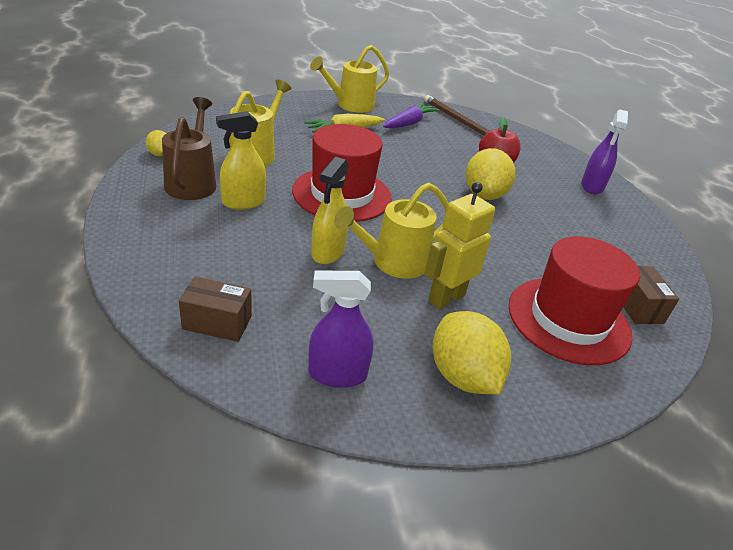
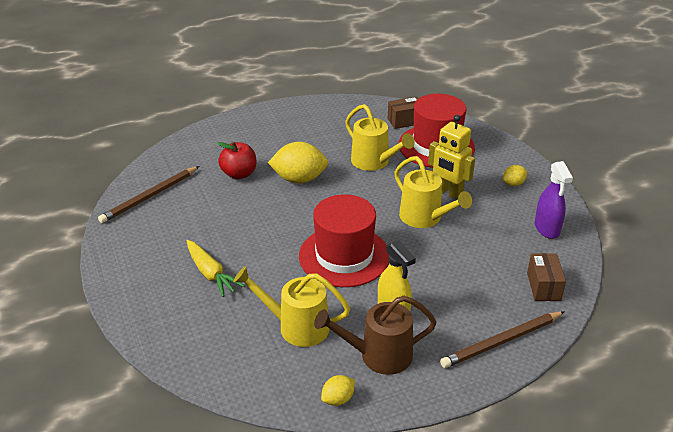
camera: 95 degrees left, 0 degrees up
yellow watering can [310,45,389,113] -> yellow watering can moved to [345,104,415,171]
yellow spray bottle [311,157,349,264] -> none
purple carrot [383,103,439,128] -> none
yellow lemon [433,311,511,394] -> yellow lemon [503,165,527,186], size x0.51
purple spray bottle [581,109,628,194] -> none
none -> brown pencil [440,311,565,368]

